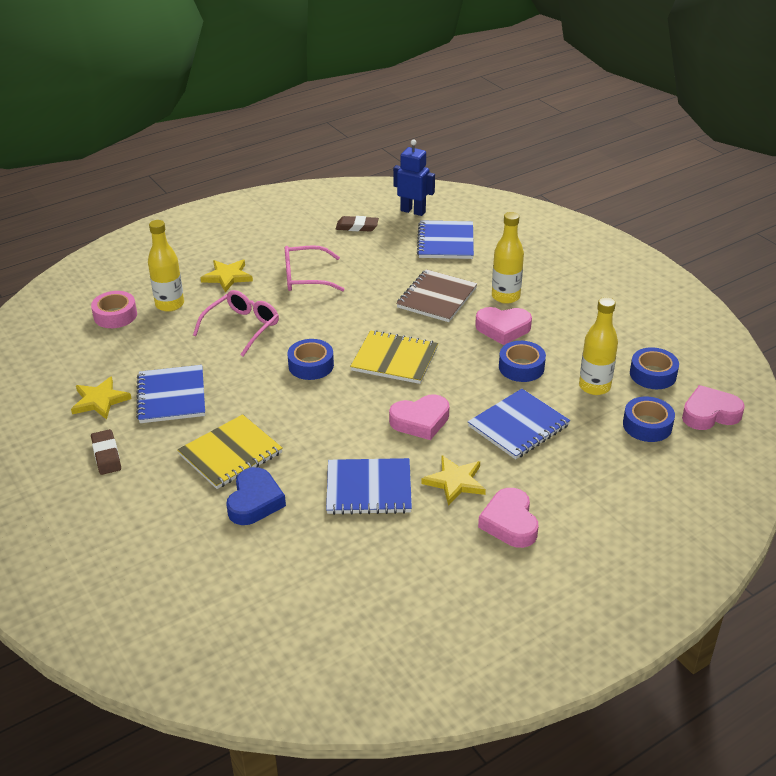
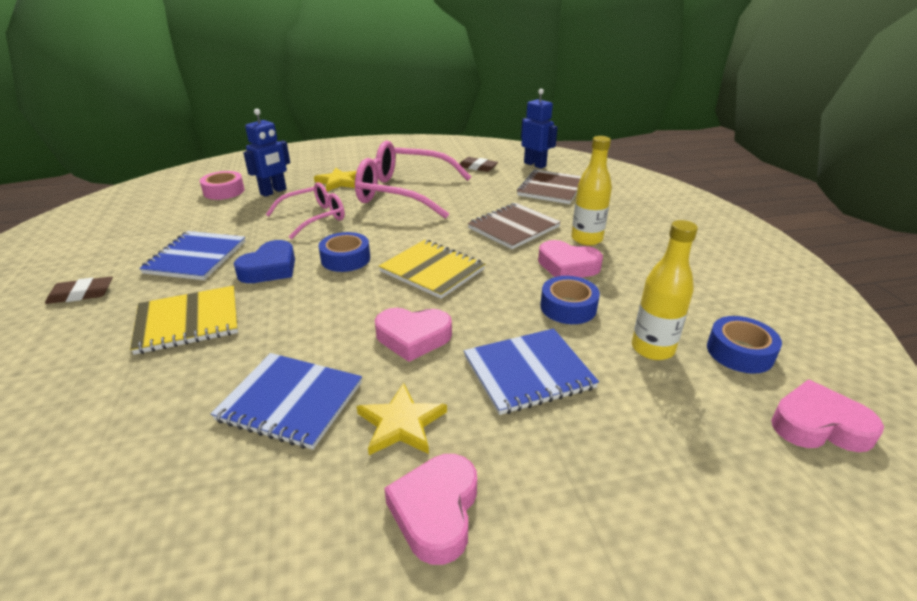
camera: 20 degrees right, 5 degrees down
yellow star [71,376,132,420] -> none
brown eraser [91,429,121,475] -> brown eraser turned 75 degrees clockwise [45,277,113,304]
yellow bottle [148,220,184,312] -> blue robot [243,109,290,197]
blue heart [226,467,286,525] -> blue heart moved to [234,240,295,283]
pink glasses [285,245,345,291] -> pink glasses [355,140,471,219], size x1.68
blue notebook [417,220,474,259] -> brown notebook [517,169,582,204]
blue tape [623,396,675,442] -> none

